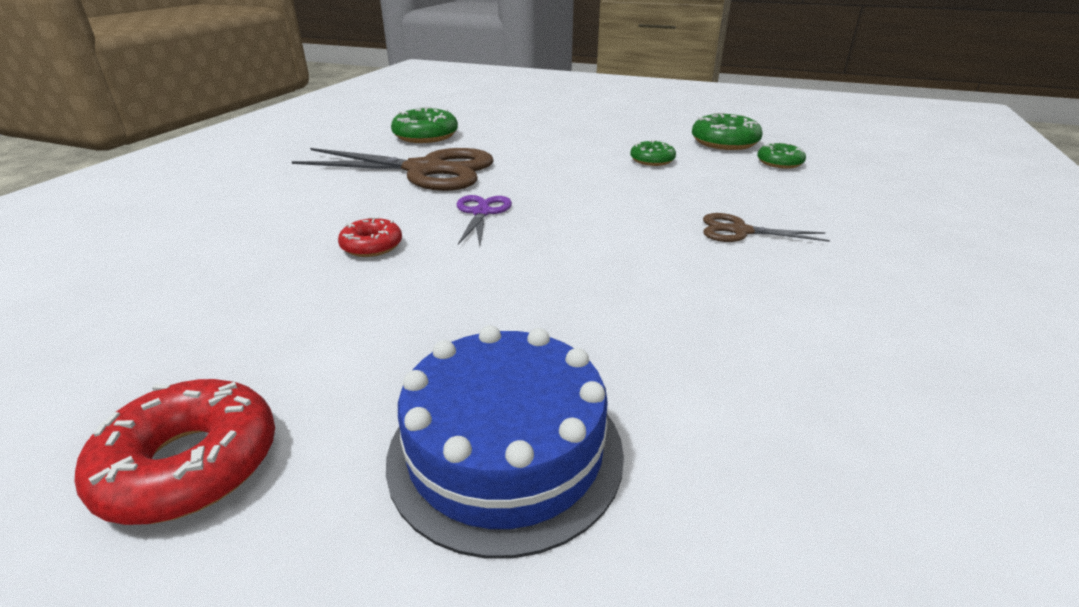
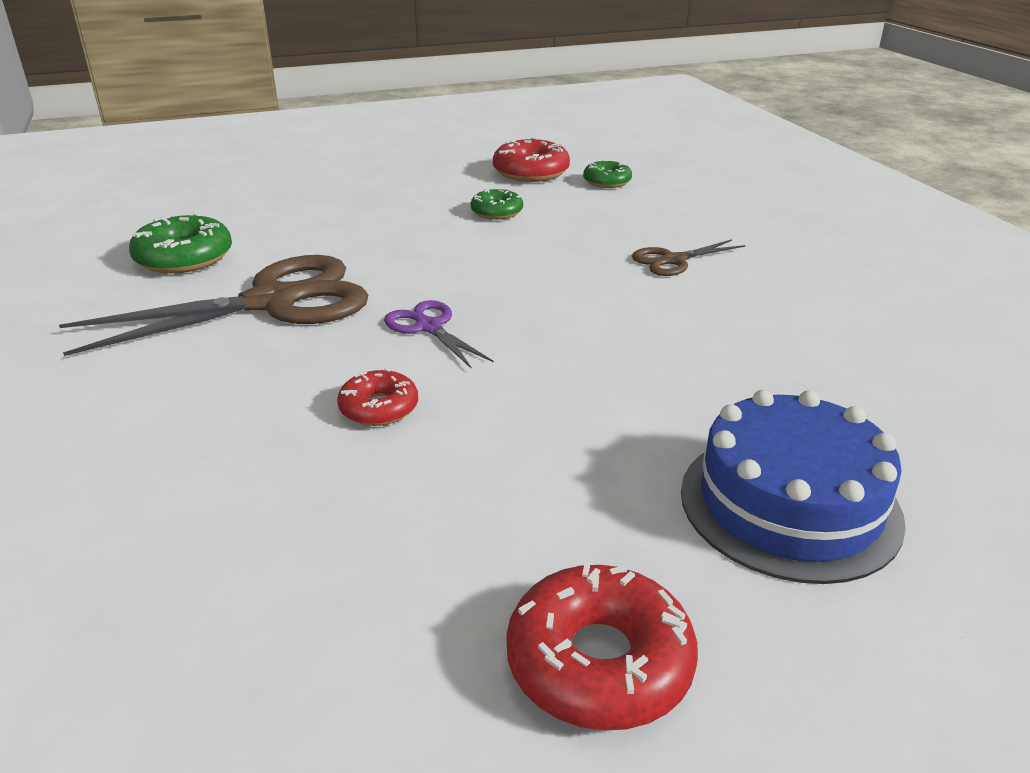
camera: 40 degrees left, 0 degrees up
green donut [692,112,763,150] -> red donut [493,137,570,182]

